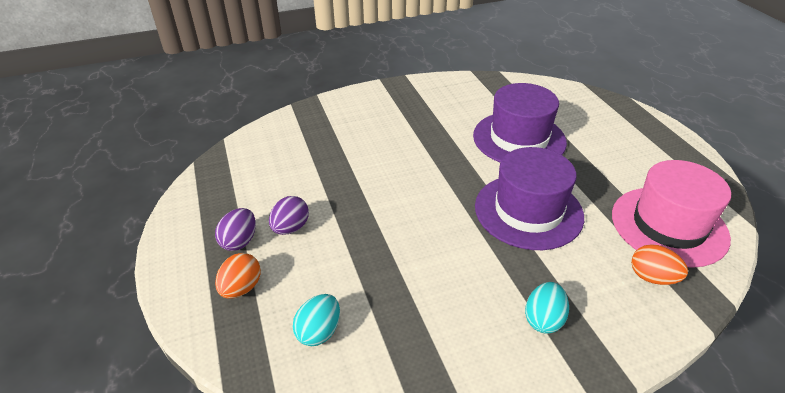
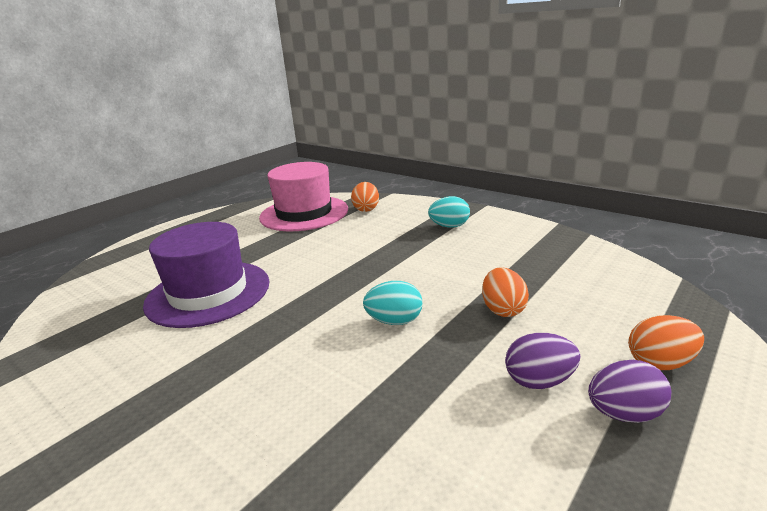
camera: 120 degrees left, 15 degrees down
turquoise egg [293,294,340,346] -> turquoise egg moved to [363,281,422,325]
purple hat [475,147,584,250] -> none
none -> orange egg [482,267,529,317]

